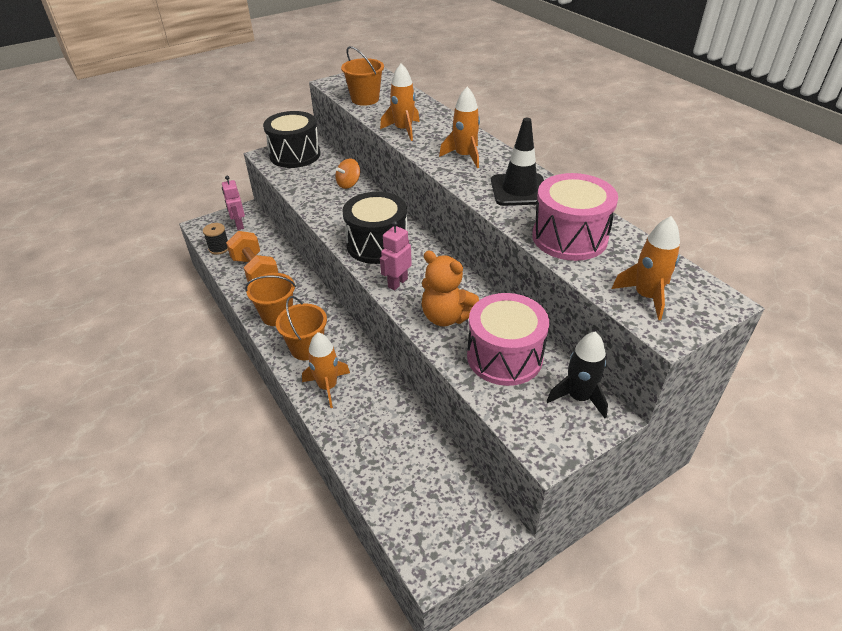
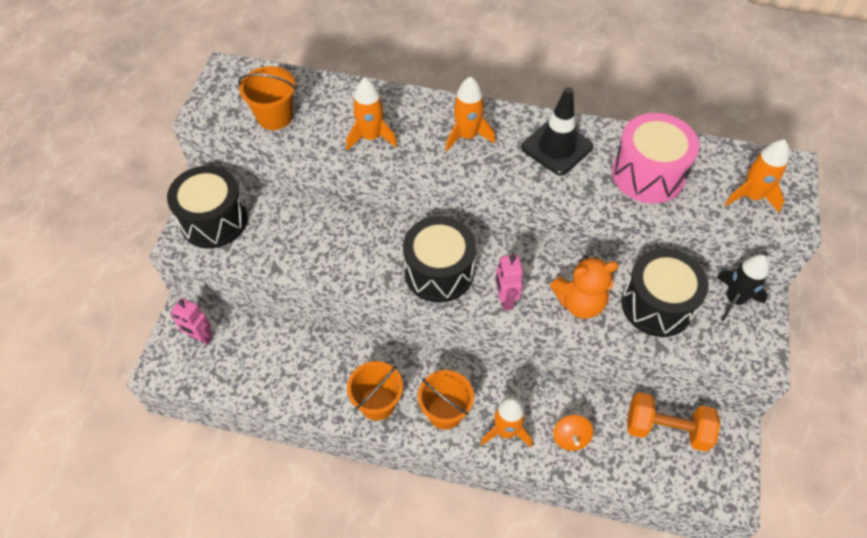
camera: 45 degrees left, 15 degrees up
black spool [203,223,228,255] -> none
orange dumbbell [226,231,278,282] -> orange dumbbell moved to [627,392,720,452]
orange spinning top [335,159,360,189] -> orange spinning top moved to [553,415,593,451]
pink drum [467,293,549,386] -> black drum [621,248,708,337]

